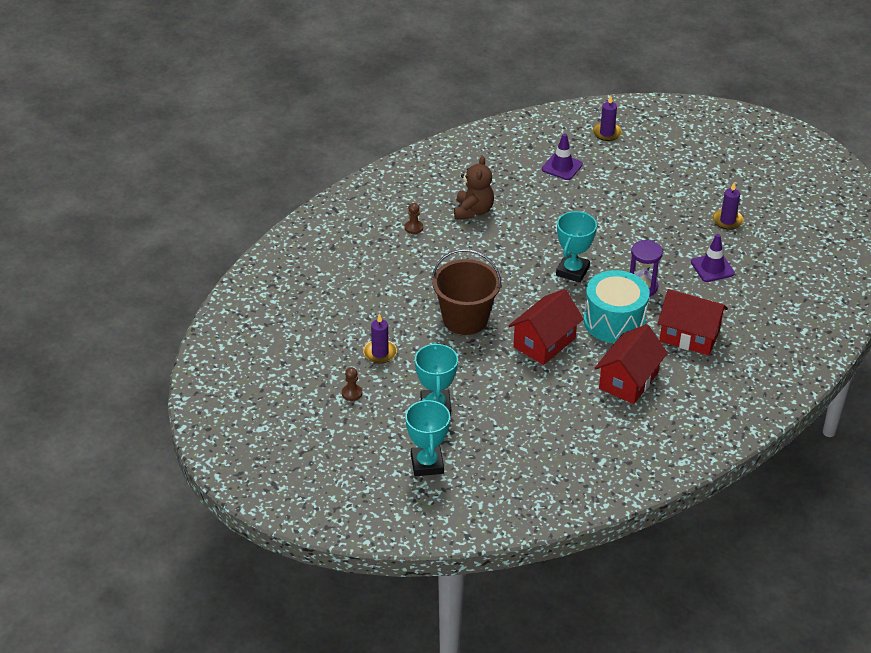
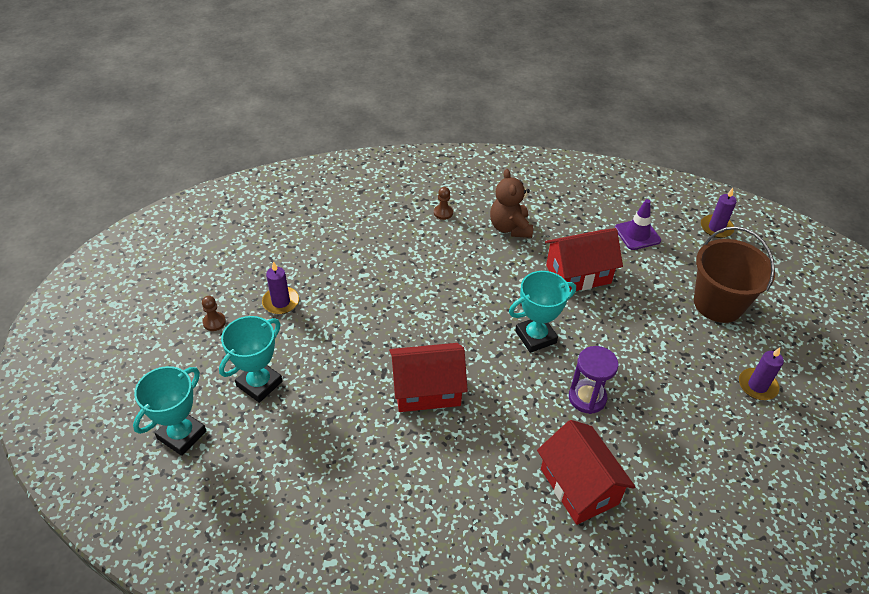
camera: 40 degrees right, 5 degrees up
brown bucket [432,249,502,335] -> brown bucket moved to [694,226,775,323]
brown teddy bear [454,156,494,219] -> brown teddy bear turned 120 degrees clockwise [490,169,533,238]
turquoise drum [583,270,650,343] -> none
red house [595,324,668,404] -> red house moved to [545,228,623,291]
purple traffic cone [691,234,735,282] -> none

